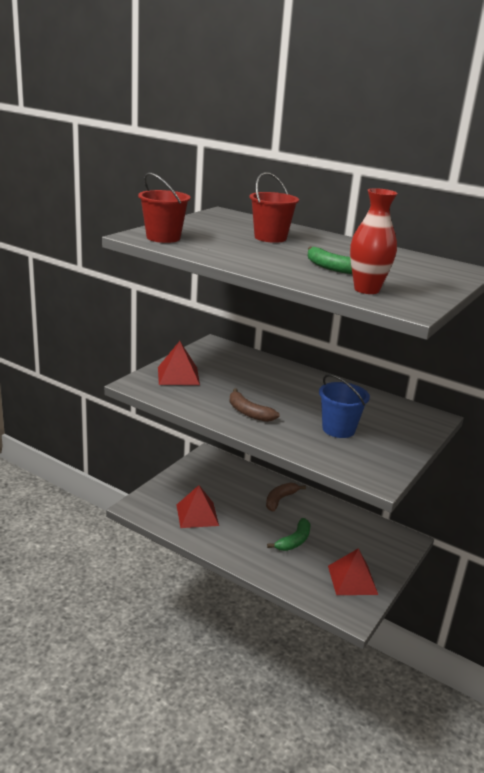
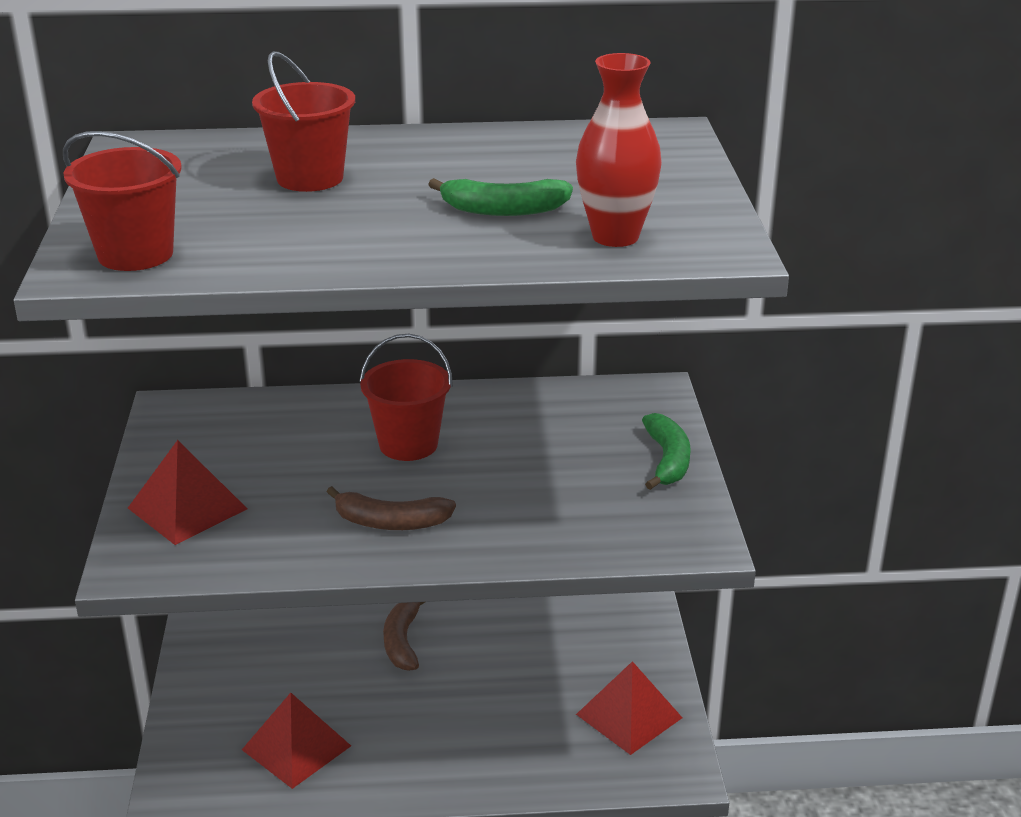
camera: 35 degrees left, 5 degrees up
green banana [267,518,310,551] -> green banana moved to [642,413,691,490]
blue bucket [319,374,370,438] -> none
none -> red bucket [360,334,453,461]

